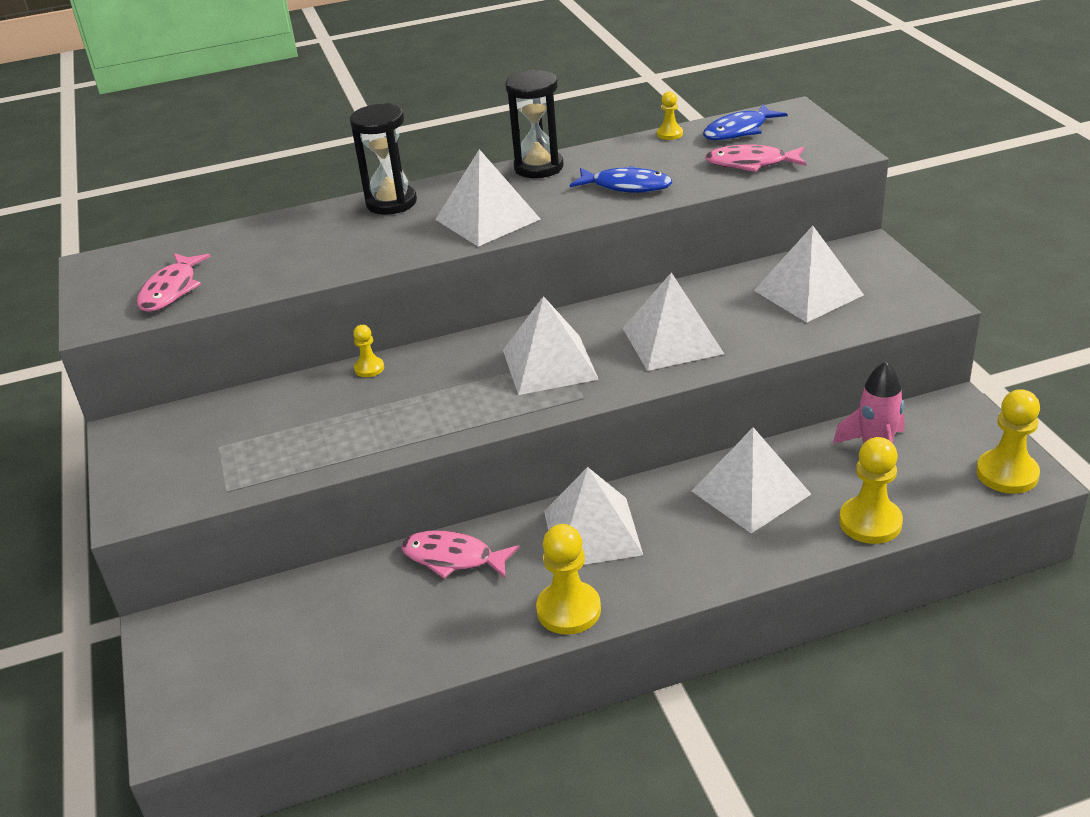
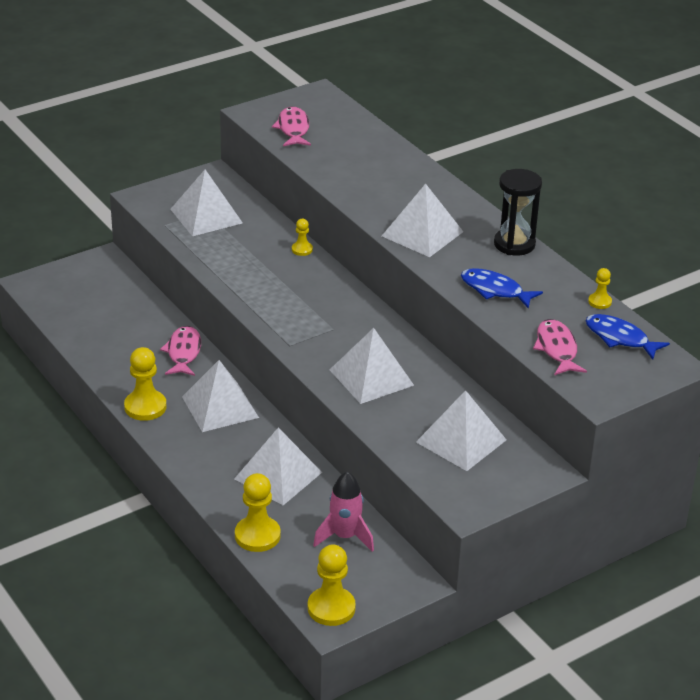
camera: 70 degrees right, 0 degrees up
pink fish [137,253,211,312] -> pink fish turned 90 degrees clockwise [272,106,311,146]
black hourglass [350,103,417,215] -> none
white pyramid [503,296,599,395] -> white pyramid moved to [170,169,243,236]
blue fish [570,166,672,193] -> blue fish turned 120 degrees clockwise [461,268,543,308]

